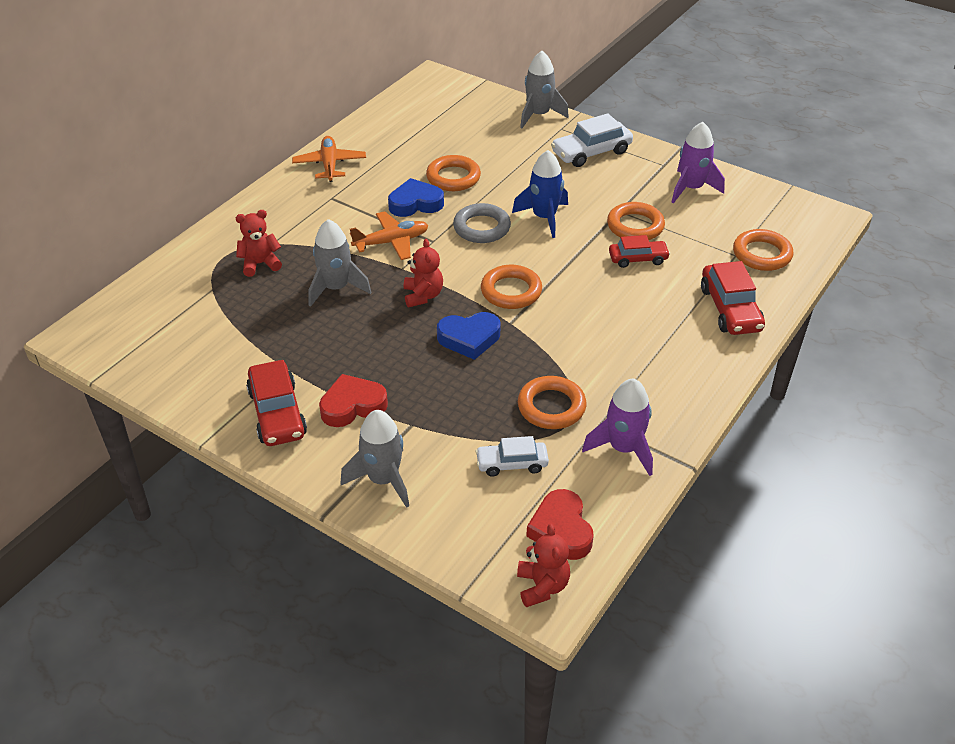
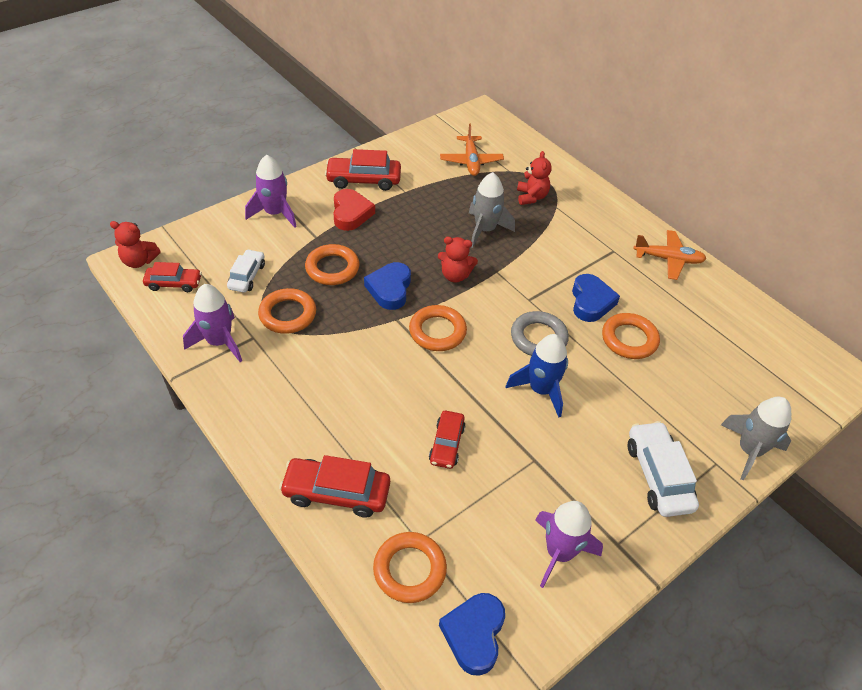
camera: 105 degrees right, 5 degrees up
grey rocket [341,410,409,508] -> purple rocket [245,155,297,228]
orange plane [350,211,428,260] -> orange plane moved to [440,124,504,176]
red heart [526,489,594,560] -> red car [143,262,202,292]
orange ring [607,202,665,240] -> orange ring moved to [305,244,360,285]
none -> blue heart [439,593,505,676]

